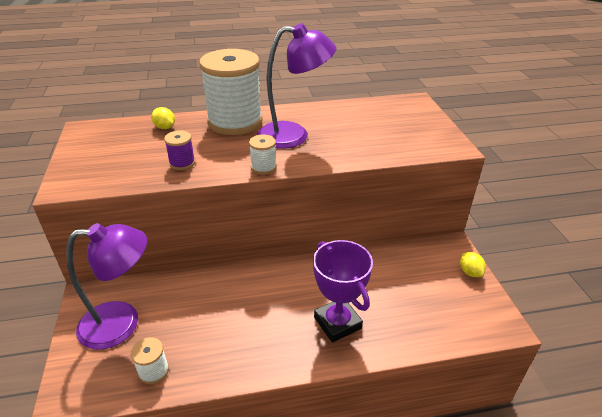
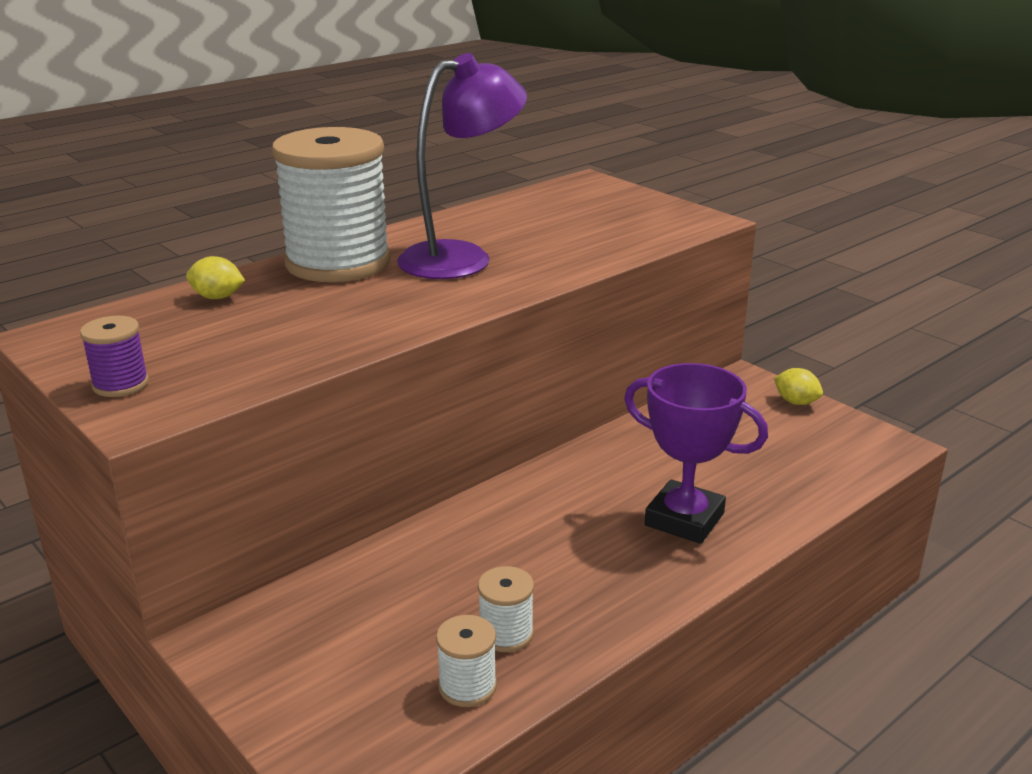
camera: 30 degrees left, 10 degrees down
purple lamp [66,223,147,350] -> none
purple spool [164,131,195,170] -> purple spool moved to [80,316,149,397]
white spool [249,135,277,175] -> white spool moved to [478,566,534,652]

